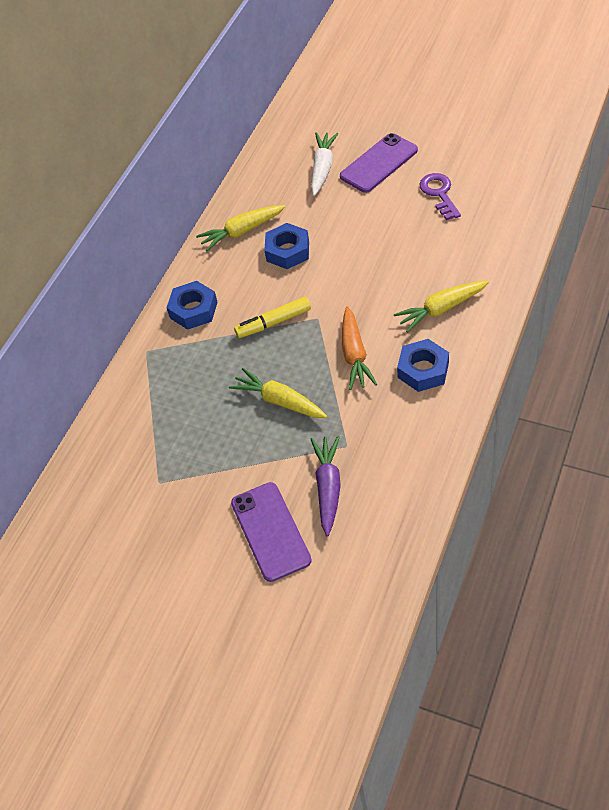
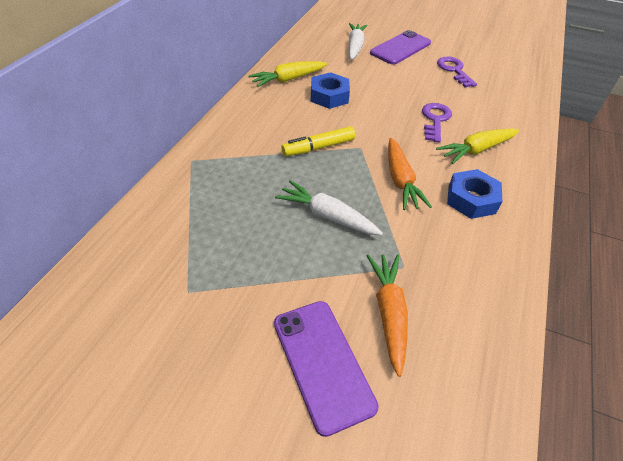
camera: 10 degrees left, 5 degrees down
blue nut [166,281,218,330] -> none
yellow carrot [229,368,327,418] -> white carrot [275,180,383,235]
purple carrot [311,436,341,537] -> orange carrot [367,254,408,377]
none -> purple key [422,103,452,143]

